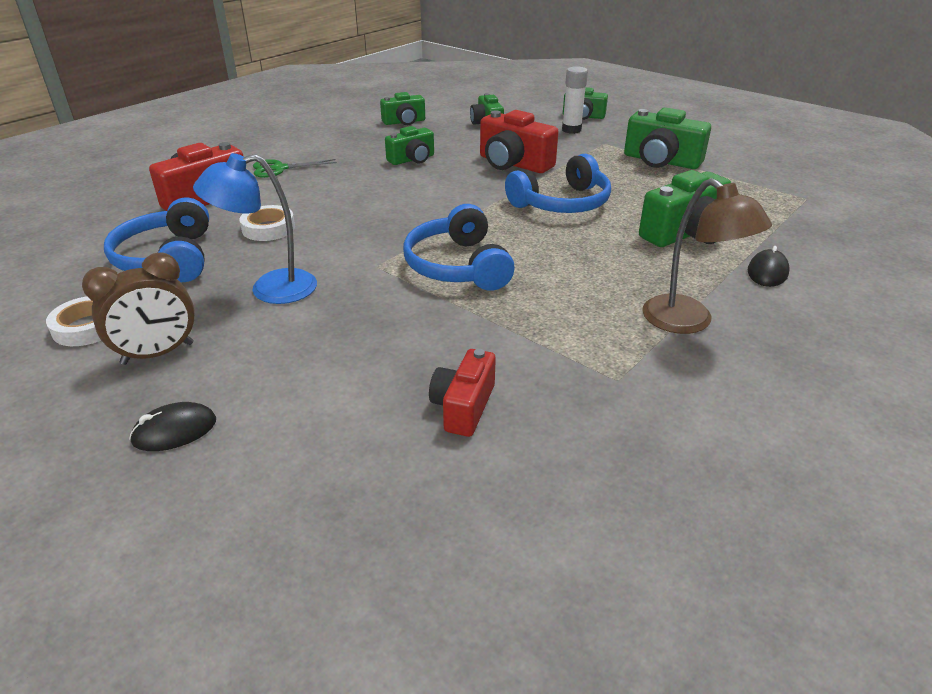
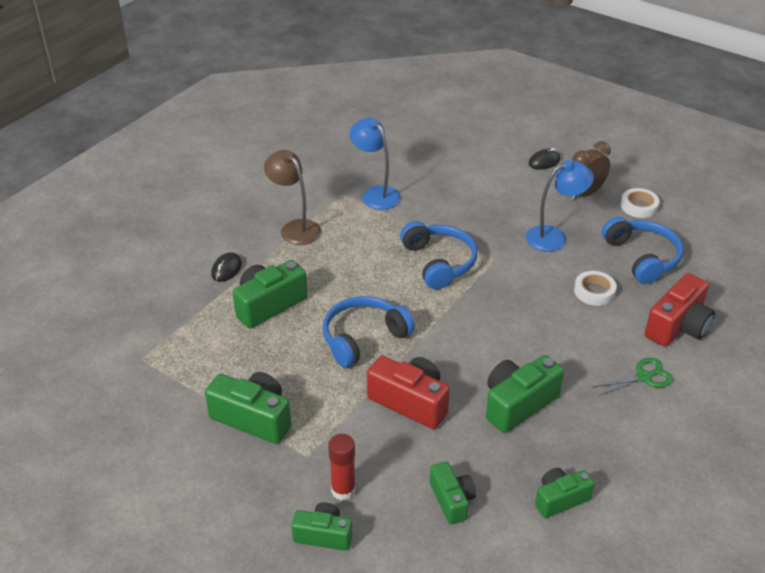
camera: 175 degrees right, 5 degrees up
green camera [385,126,434,165] -> green camera [486,355,564,433], size x1.58
red camera [429,349,496,437] -> none
white glue stick [562,66,588,134] -> red glue stick [328,434,356,501]
none -> blue lamp [349,118,401,210]

